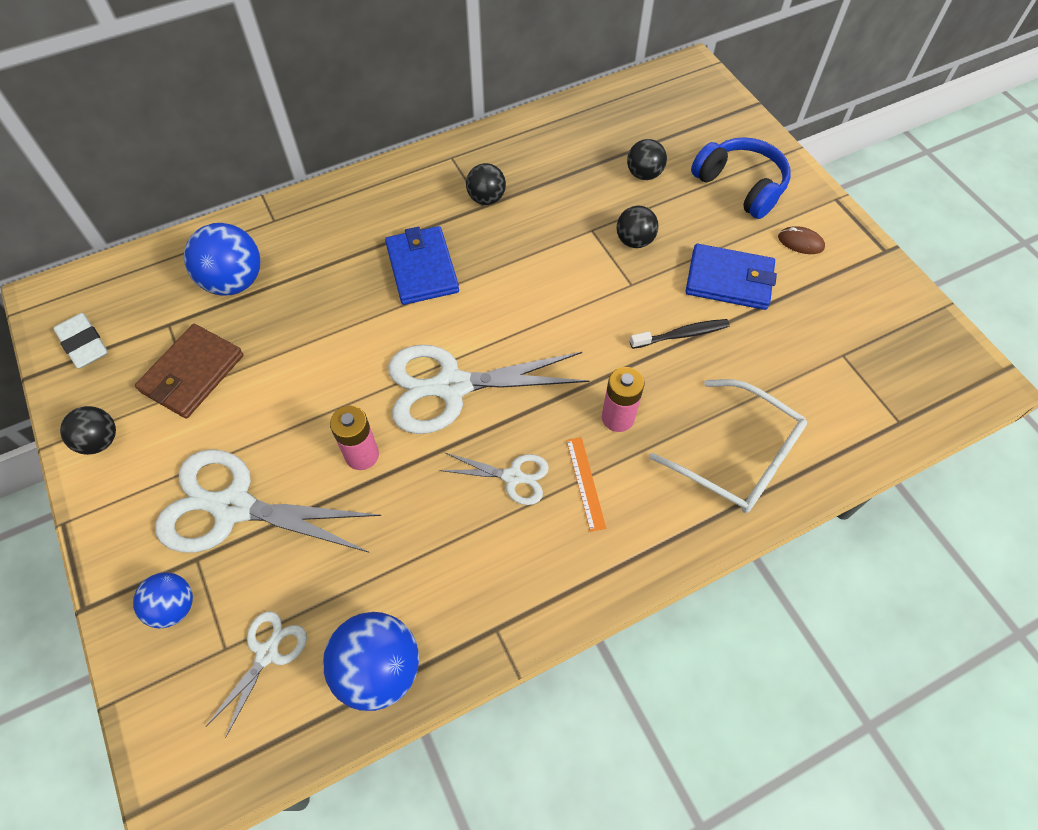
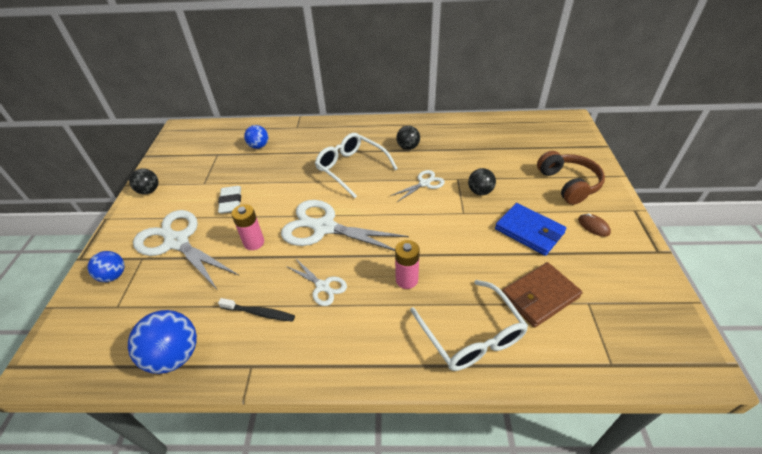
camera: 30 degrees right, 15 degrees down
white eraser [53,313,108,369] -> white eraser moved to [218,186,241,214]
brown wallet [135,324,244,418] -> brown wallet moved to [502,262,583,327]
blue ball [184,223,261,296] -> blue ball [244,125,268,149], size x0.61
white scissors [206,611,307,738] -> white scissors moved to [390,170,445,202]
blue wallet [385,226,459,305] -> white glasses [315,133,398,198]
orange ruler [566,437,606,532] -> none
black ball [627,139,667,180] -> none
black toothbrush [630,319,730,349] -> black toothbrush moved to [218,298,295,322]
blue headphones [691,137,791,219] -> brown headphones [537,151,605,205]

